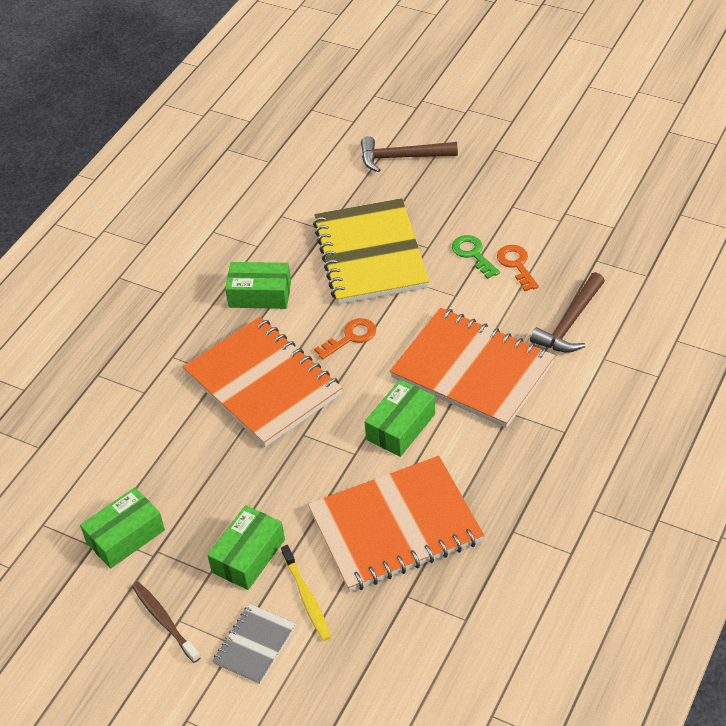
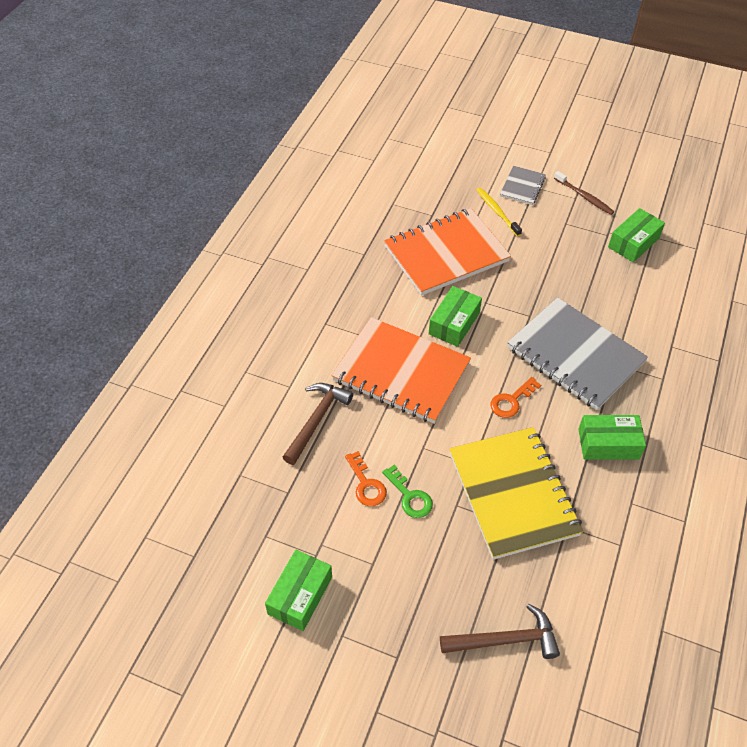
camera: 170 degrees right, 5 degrees up
orange notebook [183,317,342,447] -> grey notebook [507,297,648,410]
green box [207,505,285,590] -> green box moved to [265,550,332,631]

